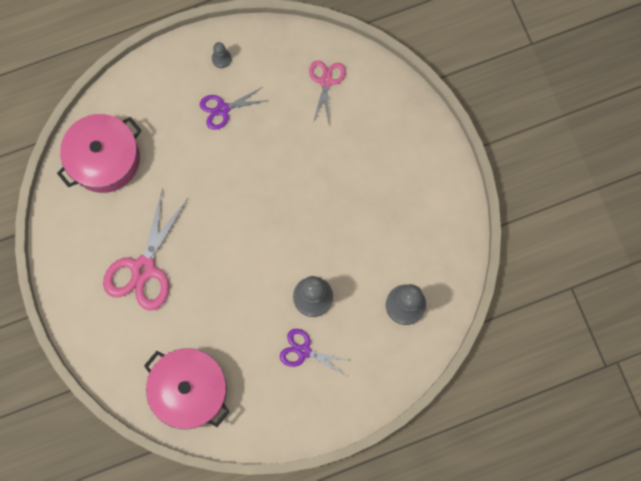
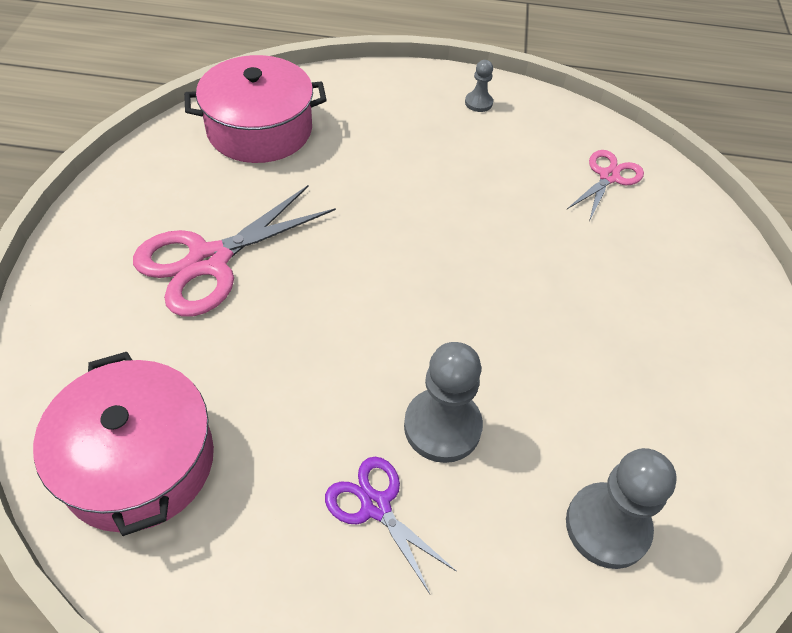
camera: 25 degrees right, 25 degrees down
purple scissors [200,87,269,130] -> none

